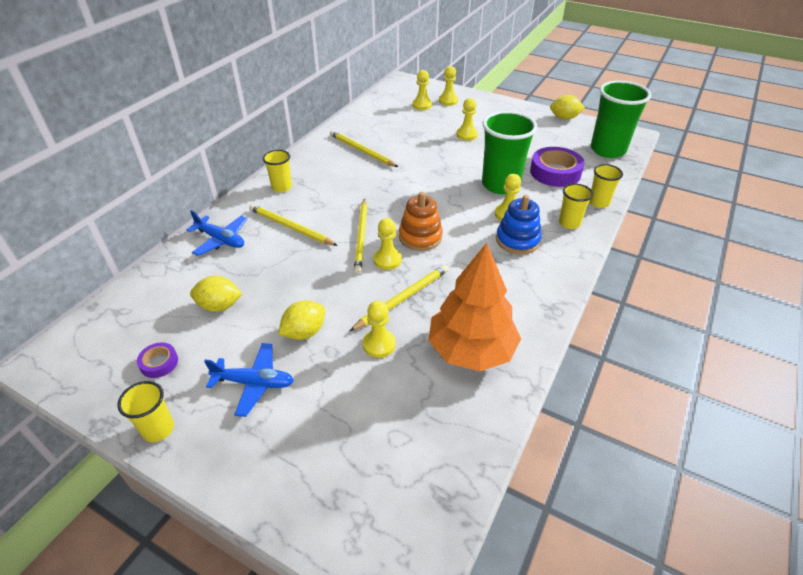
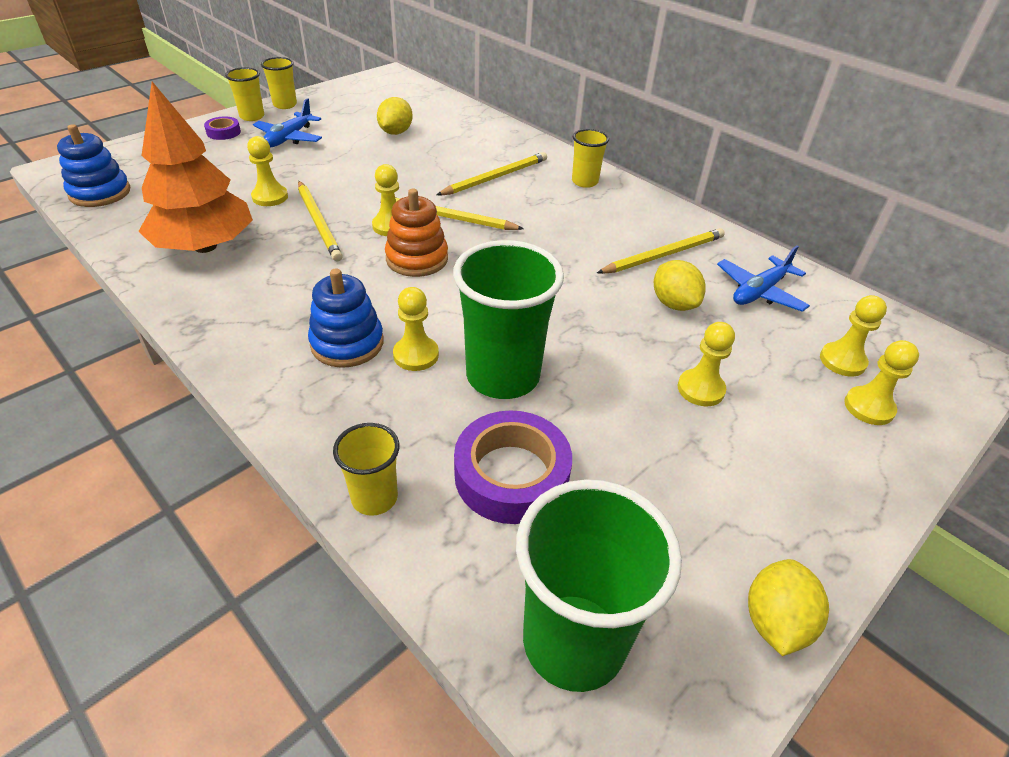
camera: 105 degrees right, 0 degrees up
purple tape [137,343,178,378] -> purple tape moved to [204,116,241,140]
blue plane [186,210,247,256] -> blue plane moved to [717,245,810,312]
yellow lemon [278,300,325,340] -> yellow lemon moved to [654,260,705,311]
yellow cup [559,183,593,229] -> yellow cup moved to [225,67,264,121]
none -> blue stacking toy [57,124,130,207]

